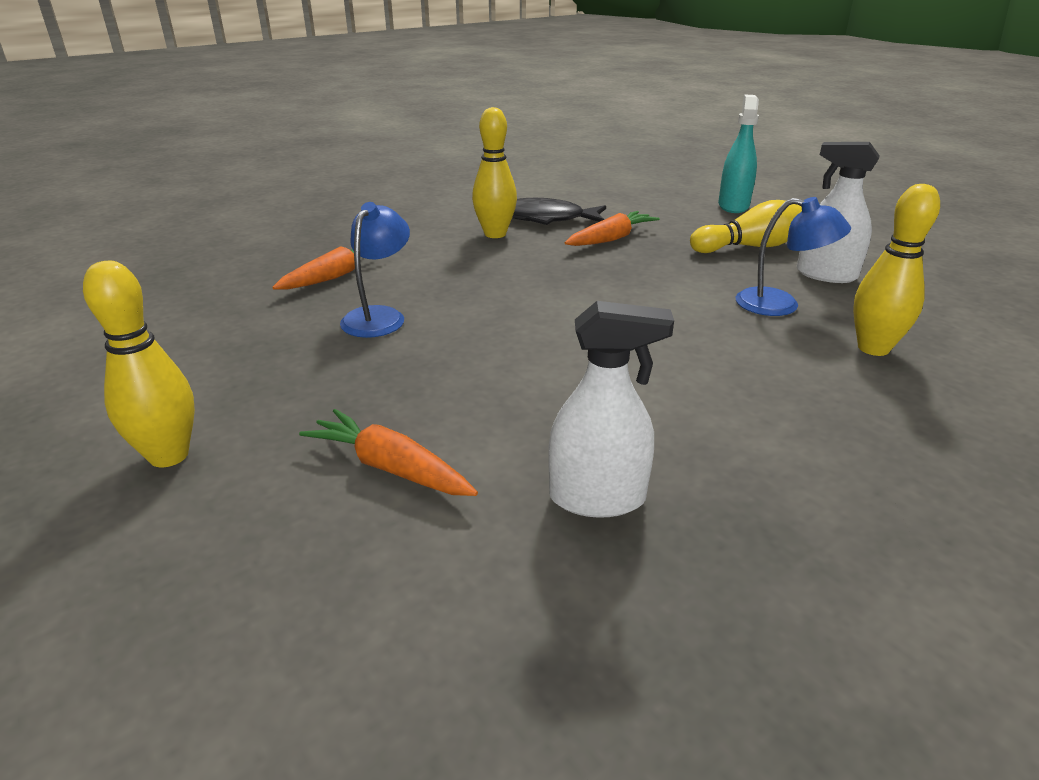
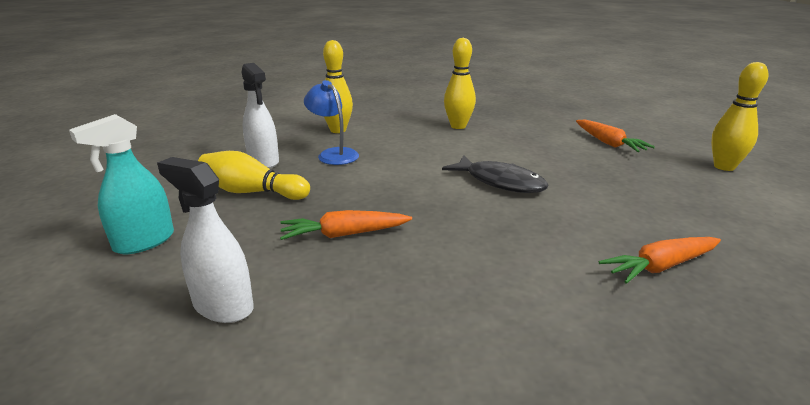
camera: 150 degrees left, 5 degrees down
blue lamp [340,202,410,338] -> none
yellow bowling pin [472,107,517,238] -> yellow bowling pin moved to [444,38,476,129]
black fish [512,198,606,225] -> black fish moved to [442,155,548,193]
white spray bottle [548,301,674,518] -> white spray bottle moved to [157,157,254,323]

